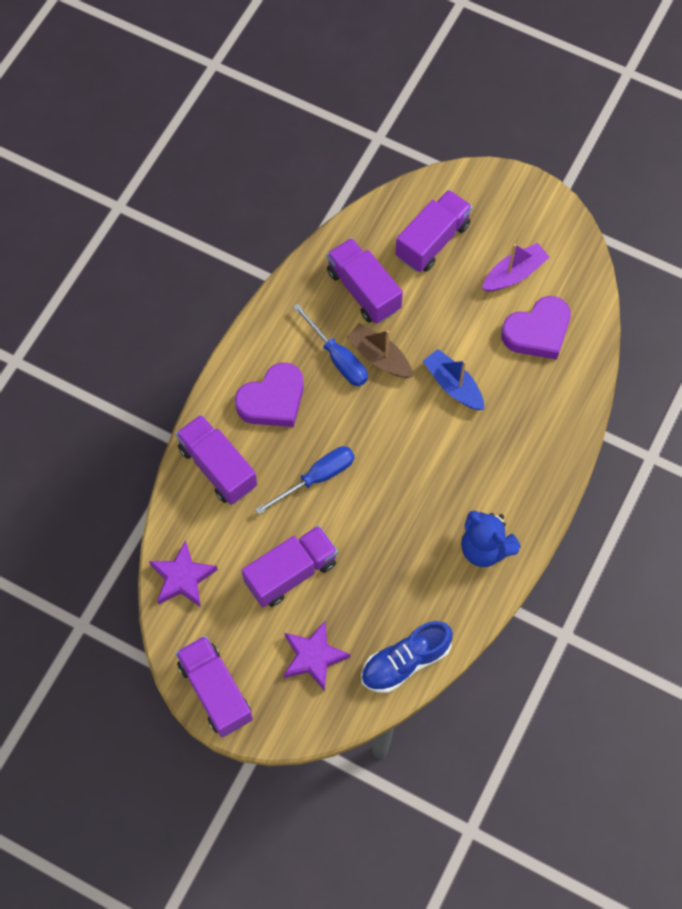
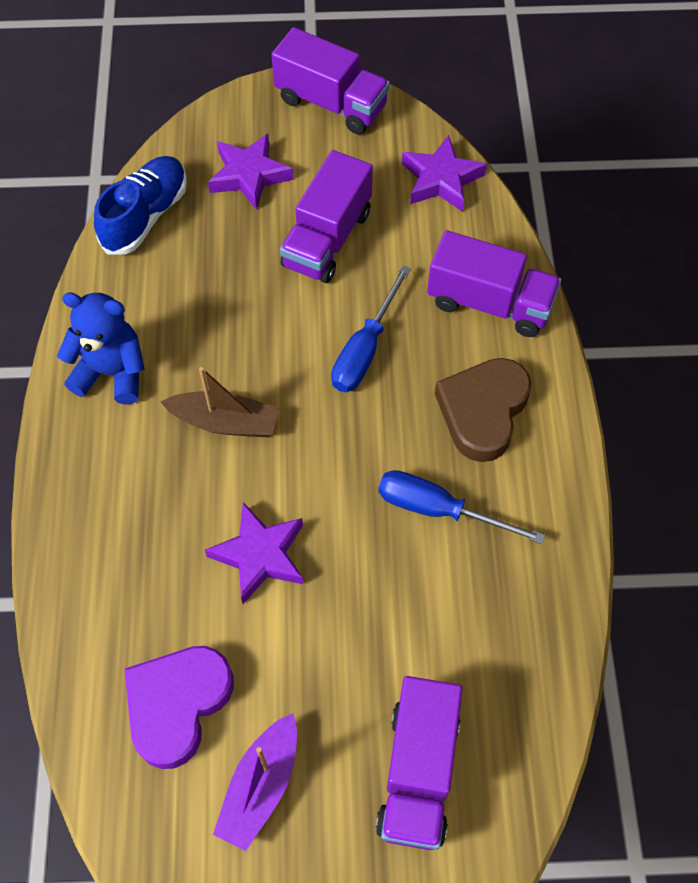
camera: 150 degrees right, 5 degrees down
purple heart [235,363,304,427] -> brown heart [435,358,532,462]
purple truck [327,238,403,324] -> none
brown boat [346,323,413,378] -> brown boat moved to [161,367,279,437]
blue boat [423,349,484,410] -> purple star [205,502,303,604]

